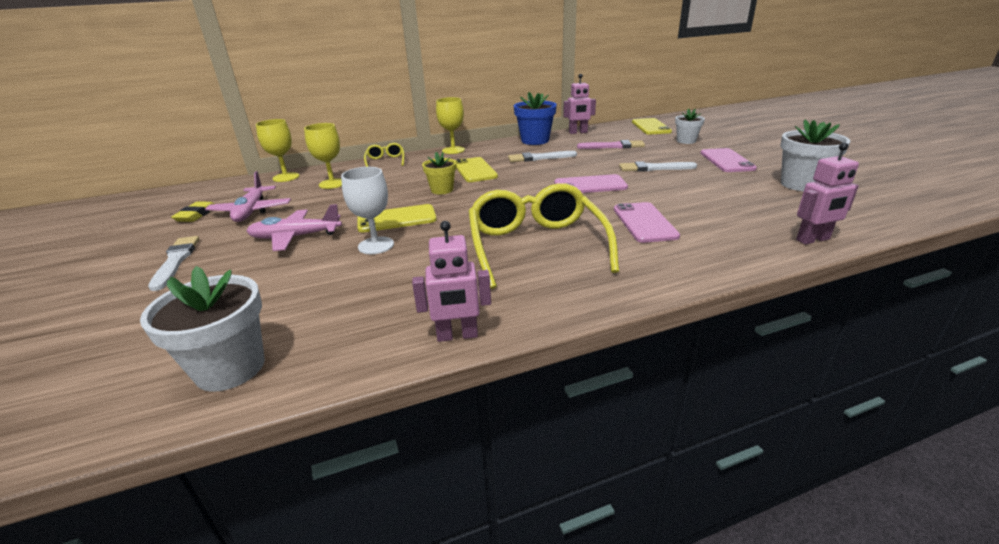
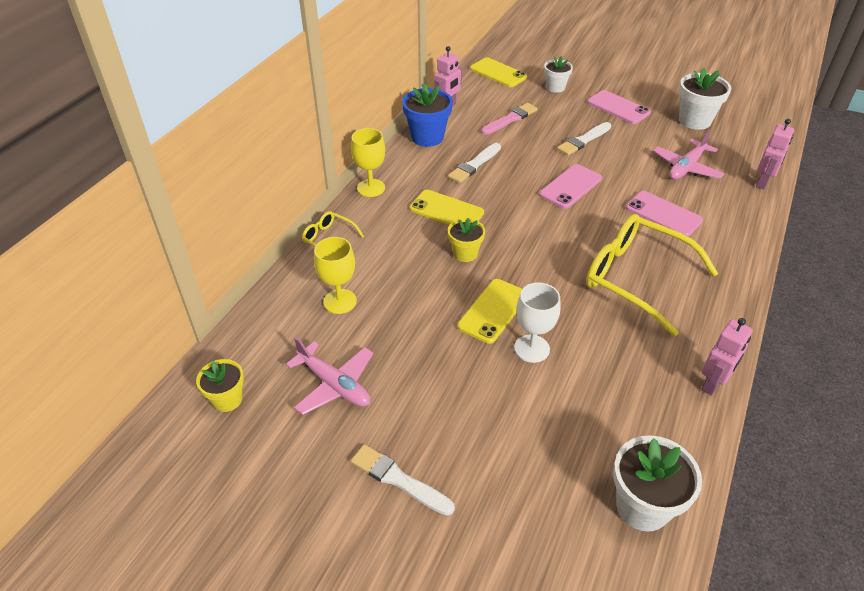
camera: 45 degrees left, 15 degrees up
yellow eraser [171,202,214,222] -> none
pink plane [247,204,342,251] -> pink plane moved to [653,130,724,180]
yellow goblet [256,119,300,182] -> none
none -> yellow flower pot [196,359,244,412]

